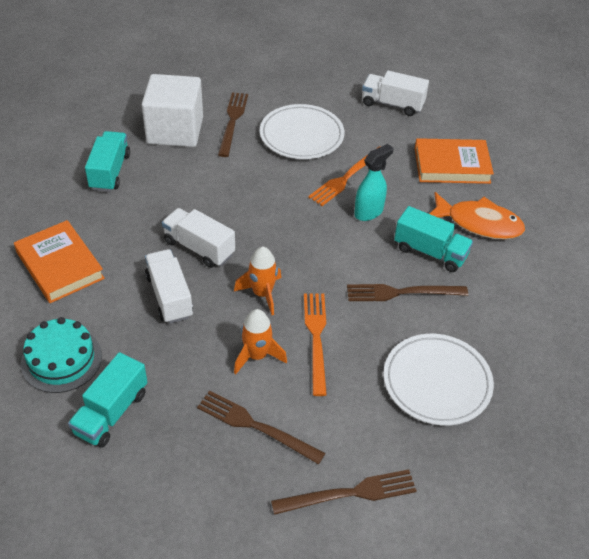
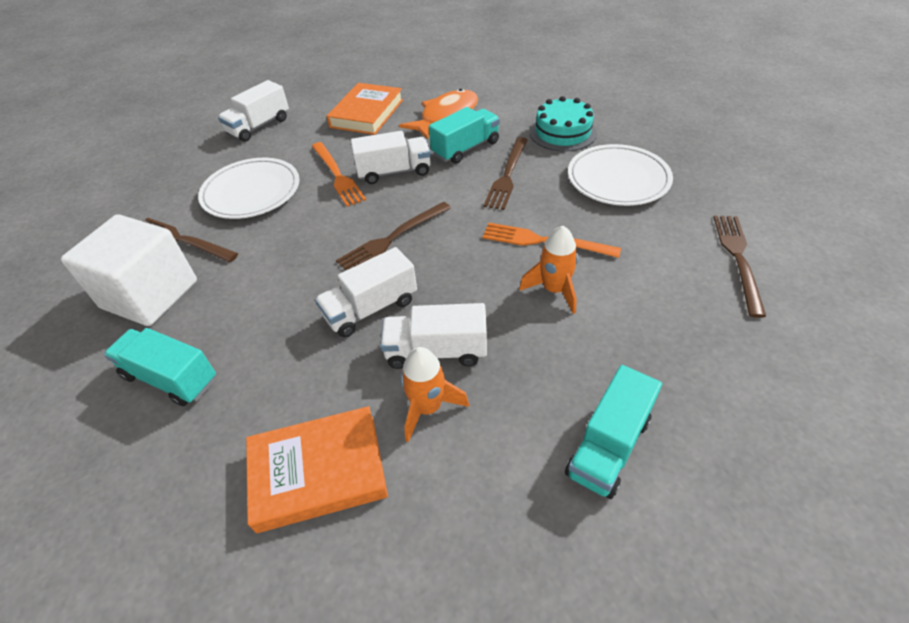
camera: 65 degrees left, 0 degrees up
turquoise cake [21,317,102,393] -> turquoise cake moved to [530,96,597,151]
turquoise truck [68,352,147,448] -> turquoise truck turned 75 degrees clockwise [565,365,662,499]
brown fork [197,390,325,464] -> brown fork moved to [336,202,451,270]
orange rocket [234,247,281,315] -> orange rocket moved to [400,347,469,442]
turquoise spray bottle [354,144,393,221] -> white truck [351,131,431,184]

